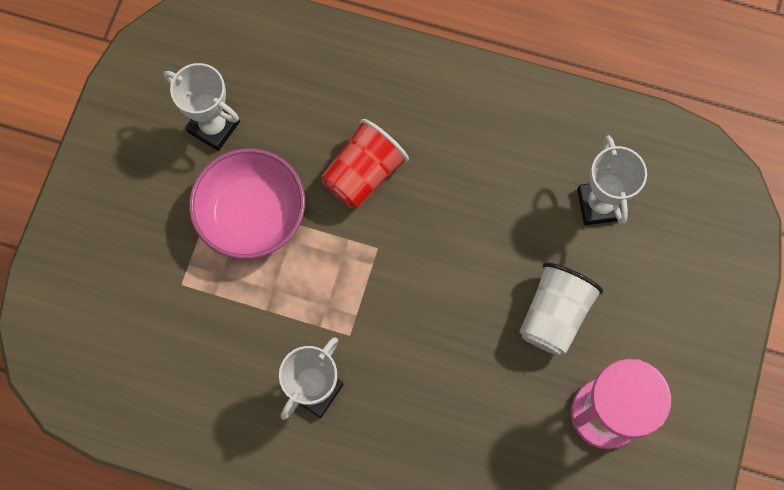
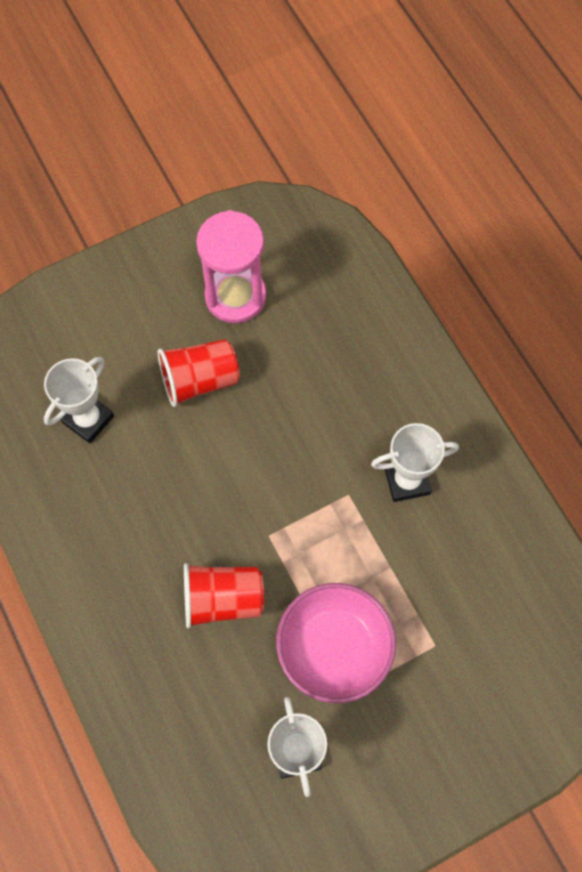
camera: 135 degrees left, 5 degrees down
white cup [519,262,603,356] -> red cup [158,339,240,407]

